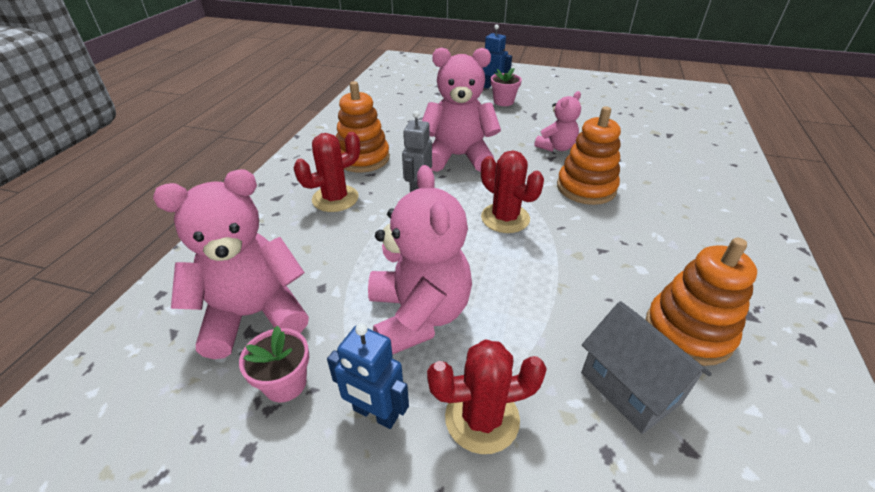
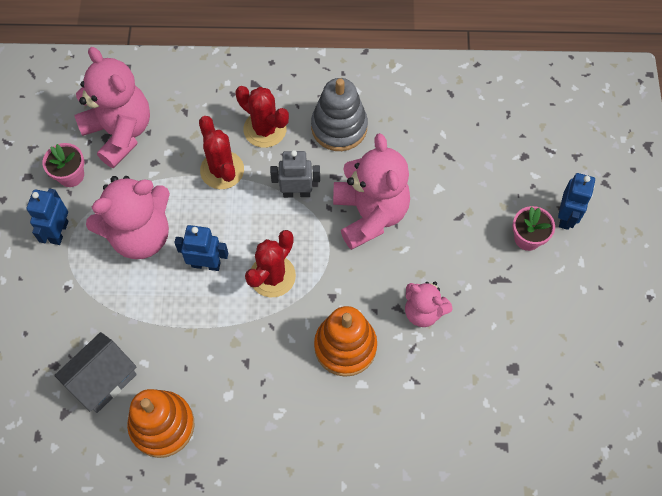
camera: 75 degrees right, 25 degrees up
orange stacking toy [336,81,390,173] -> grey stacking toy [311,78,368,151]
red cactus [427,339,547,454] -> red cactus moved to [199,116,244,189]
none -> blue robot [174,225,228,271]

